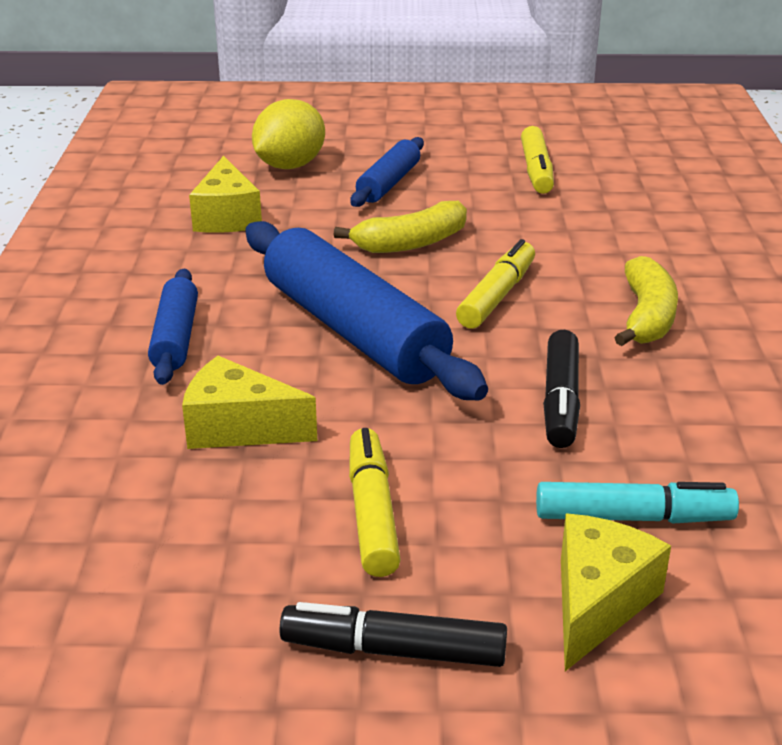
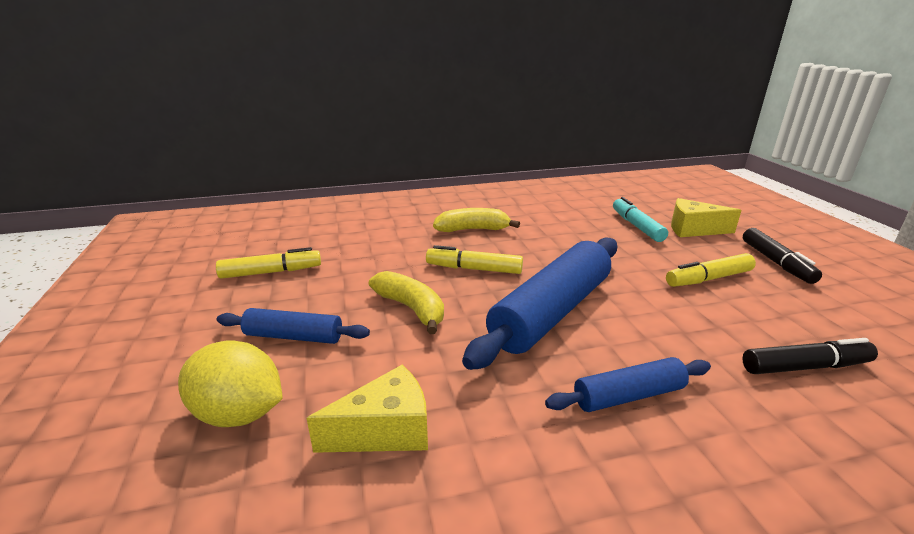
camera: 105 degrees left, 5 degrees down
yellow cheese [182,356,317,449] -> none
black marker [543,330,580,448] -> black marker moved to [742,338,878,374]

